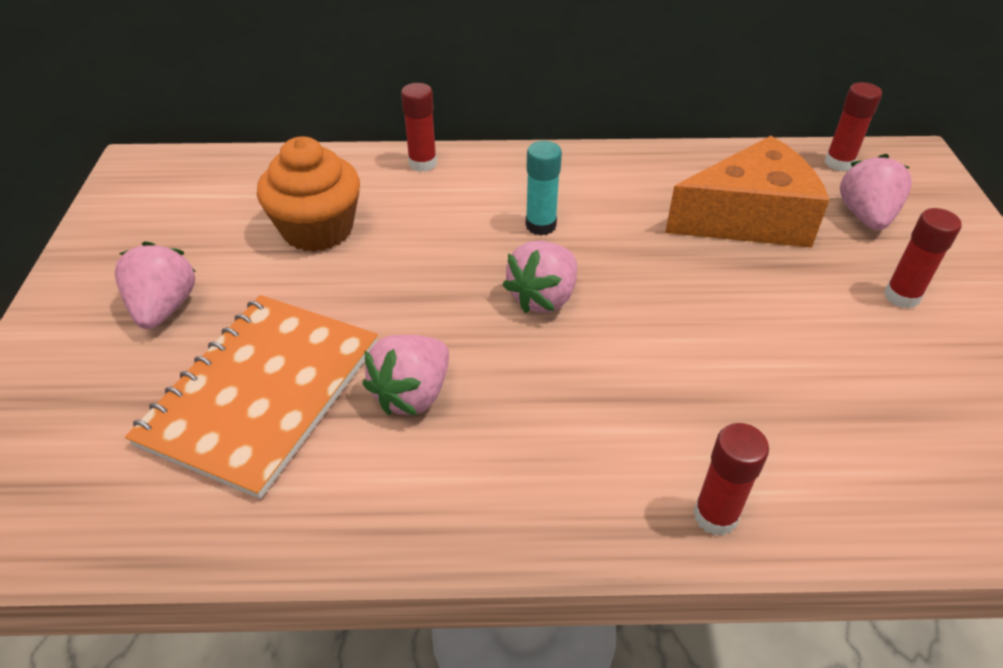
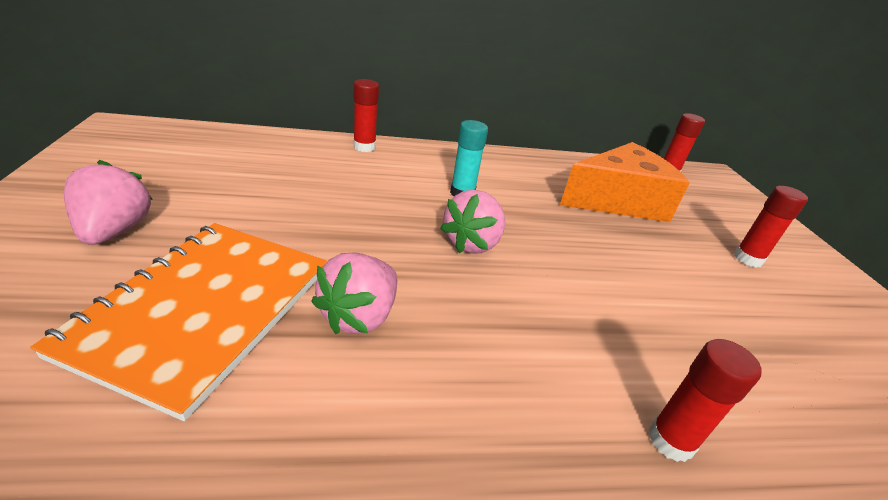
camera: 10 degrees left, 10 degrees down
orange cupcake [257,136,360,252] -> none
pink strawberry [840,154,912,230] -> none

